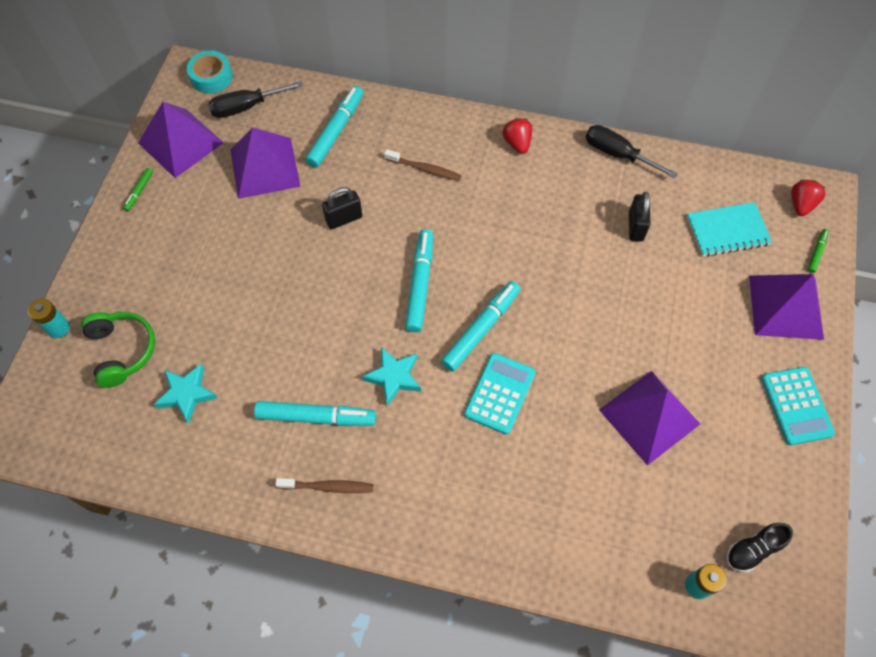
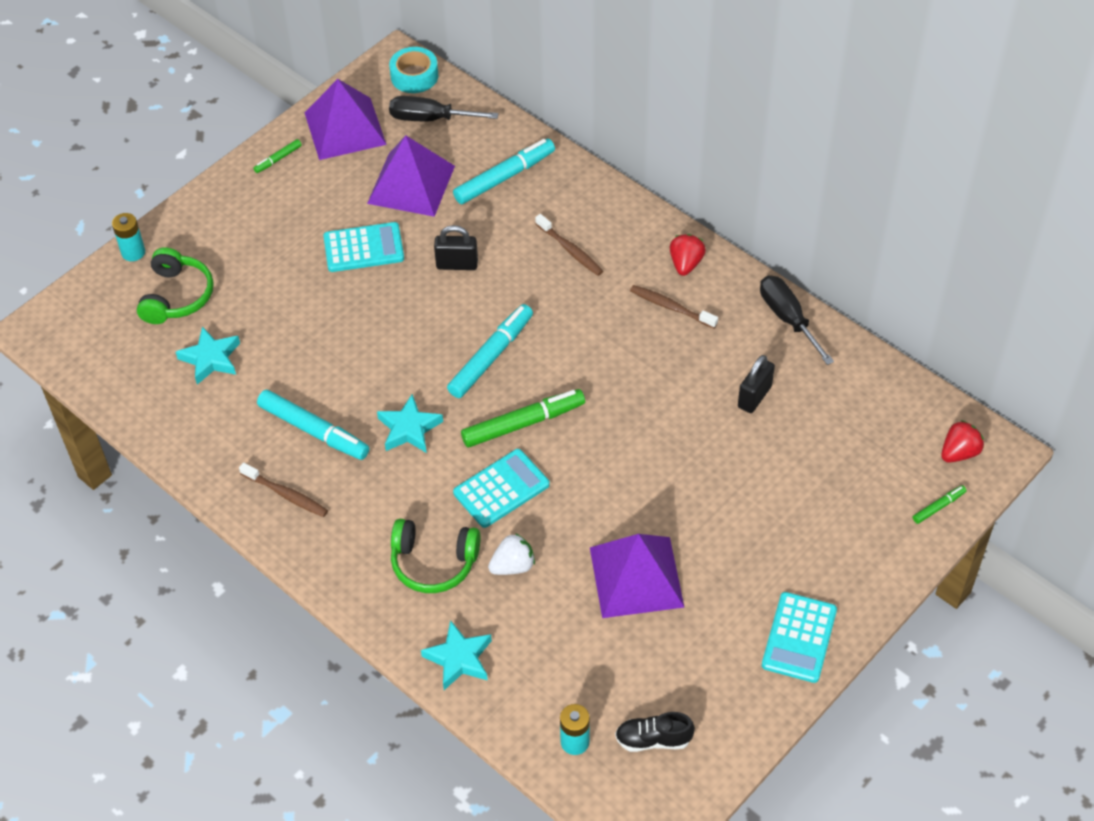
camera: 30 degrees right, 10 degrees down
turquoise marker [441,281,520,372] -> green marker [461,389,585,448]
turquoise notebook [687,202,772,257] -> none
purple pyramid [749,274,824,340] -> none
none -> turquoise calculator [323,222,404,272]
none -> green headphones [391,519,481,593]
none -> turquoise star [421,620,492,690]
none -> white strawberry [488,533,535,575]
none -> brown toothbrush [630,285,718,328]

